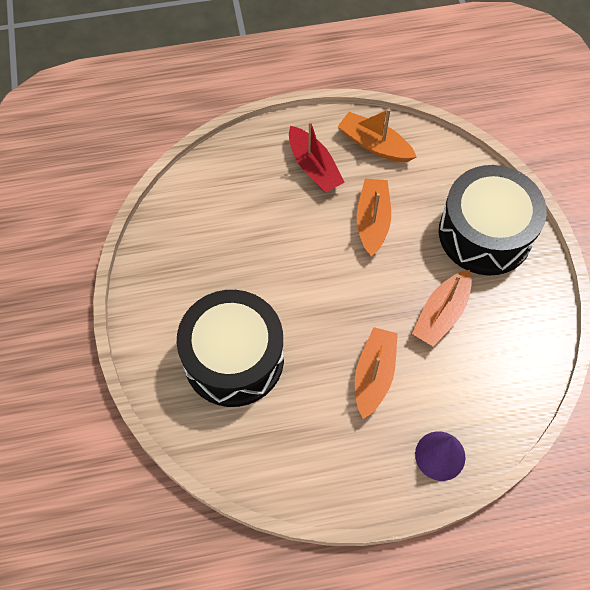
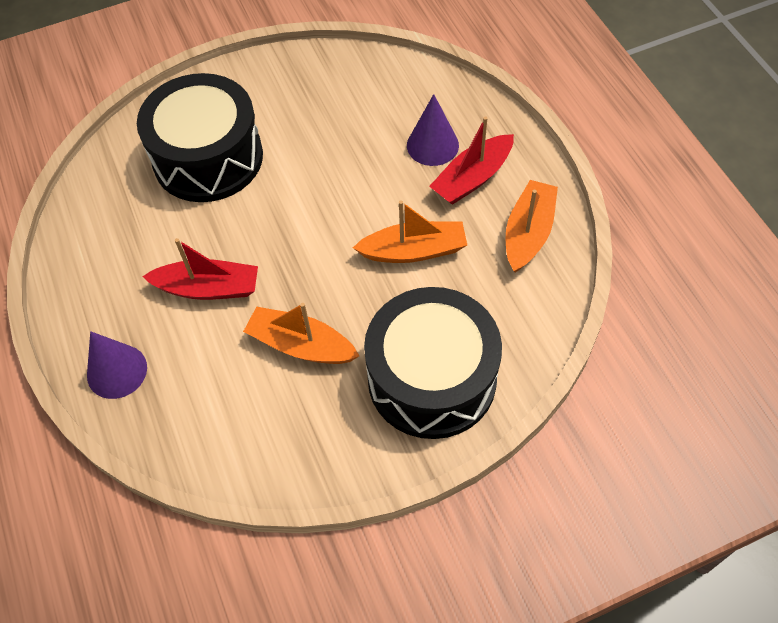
camera: 80 degrees right, 5 degrees down
orange boat [355,327,398,419] -> red boat [142,238,258,300]
none -> purple cone [407,94,459,166]

